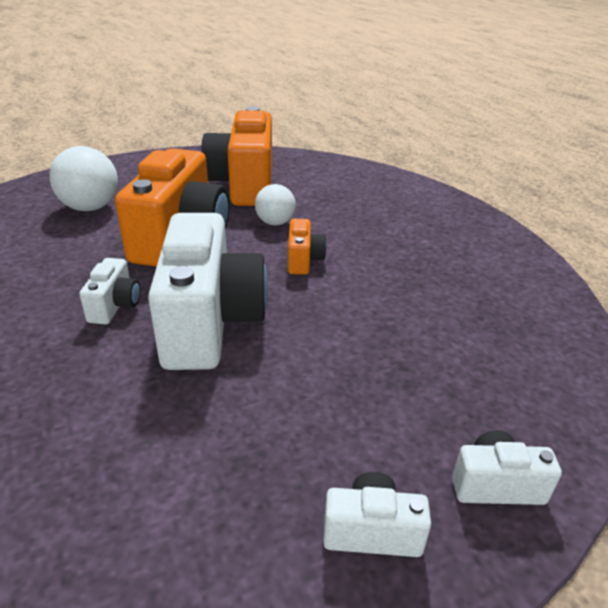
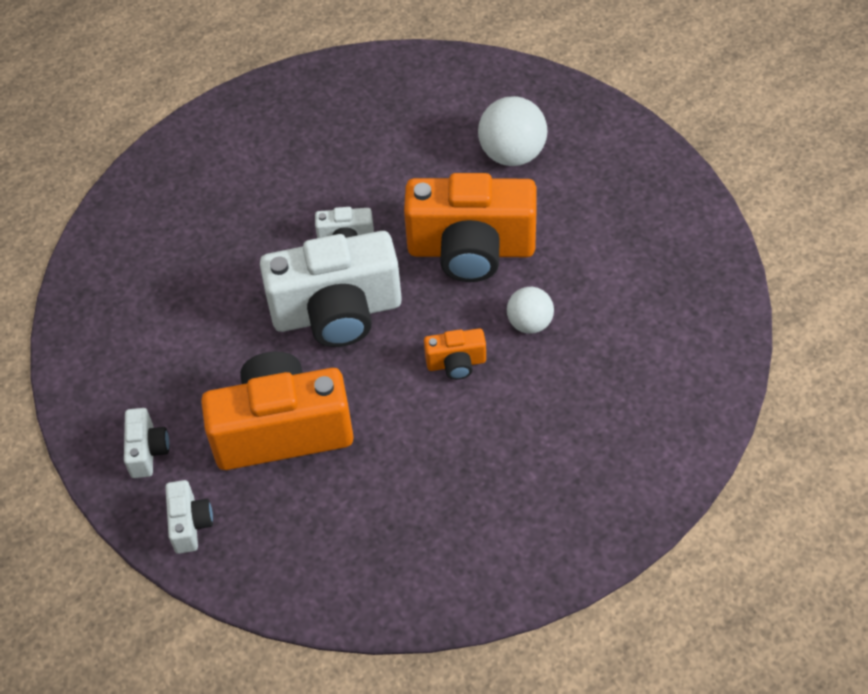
camera: 85 degrees right, 20 degrees up
orange camera [201,106,272,206] -> orange camera moved to [201,351,354,470]

